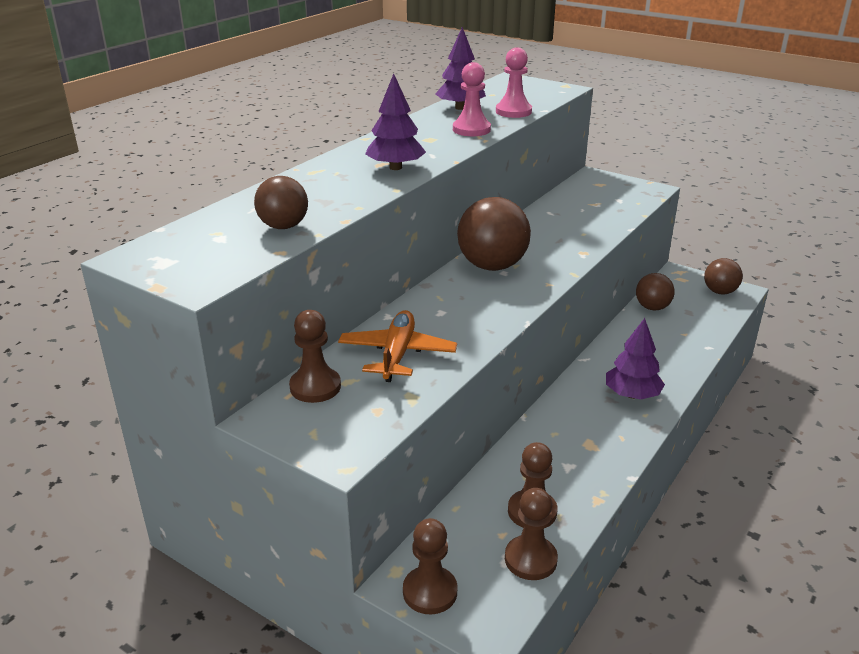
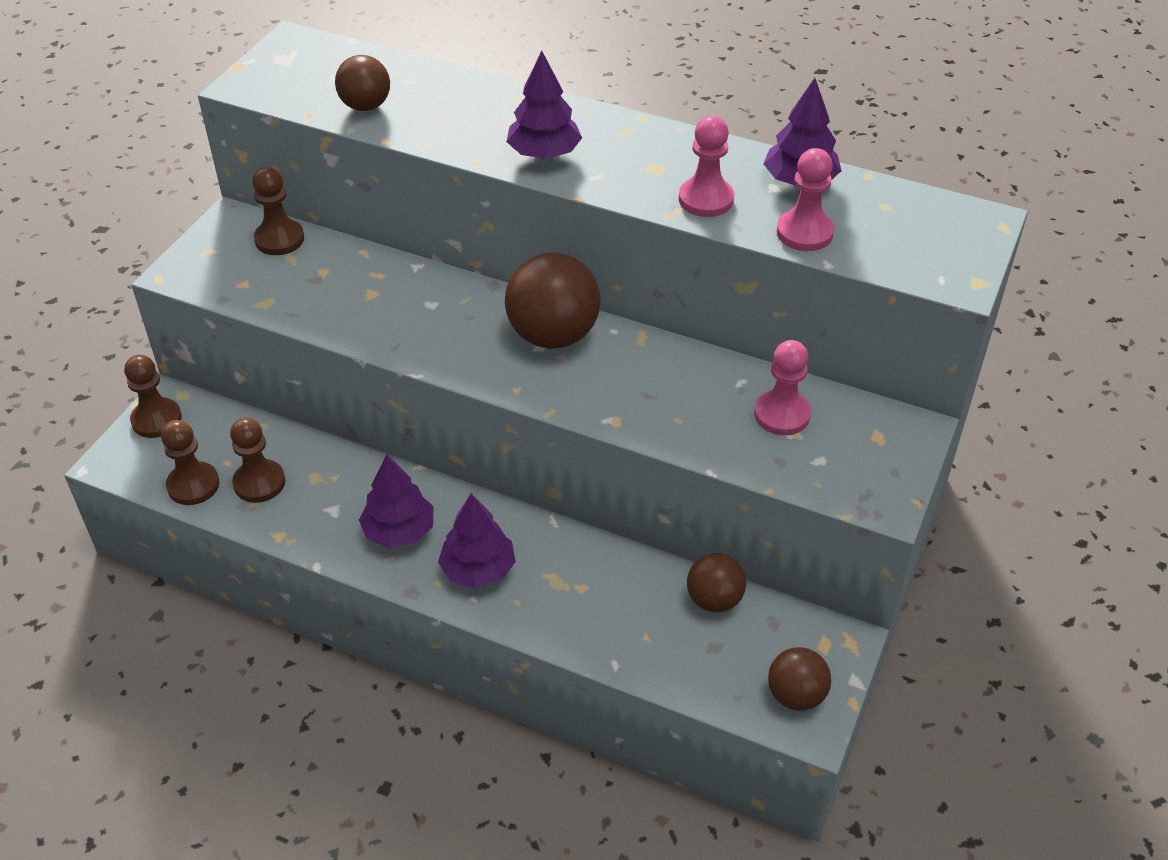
camera: 80 degrees right, 15 degrees up
orange plane [338,310,457,382] -> none
none -> purple tree [359,454,433,548]
none -> pink pawn [754,340,811,435]

